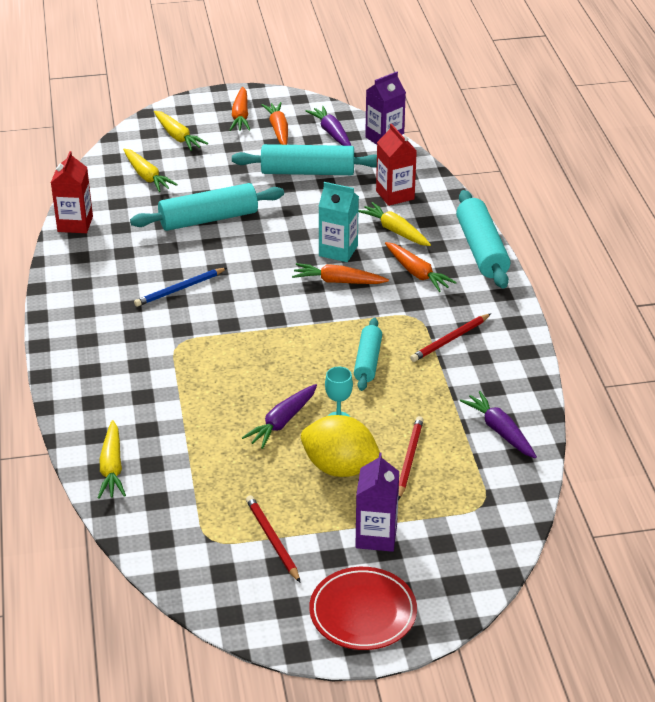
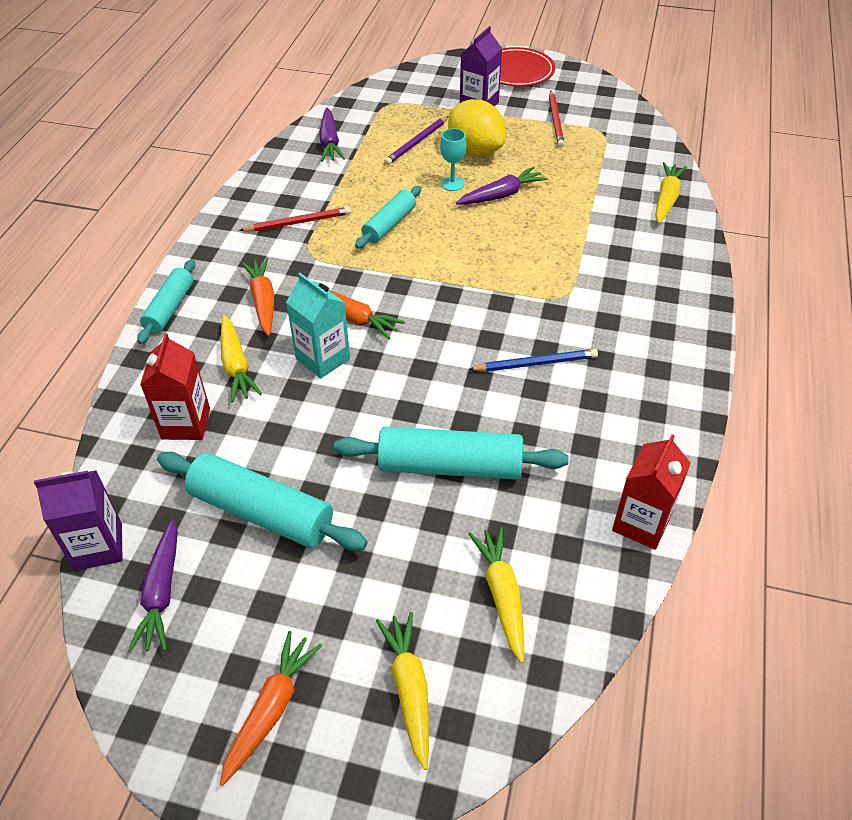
camera: 155 degrees left, 10 degrees up
orange carrot [262,102,288,145] -> none
red pencil [398,416,423,500] -> purple pencil [384,116,449,165]
turquoise rolling pin [456,190,510,289] -> turquoise rolling pin [137,259,195,344], size x0.62

